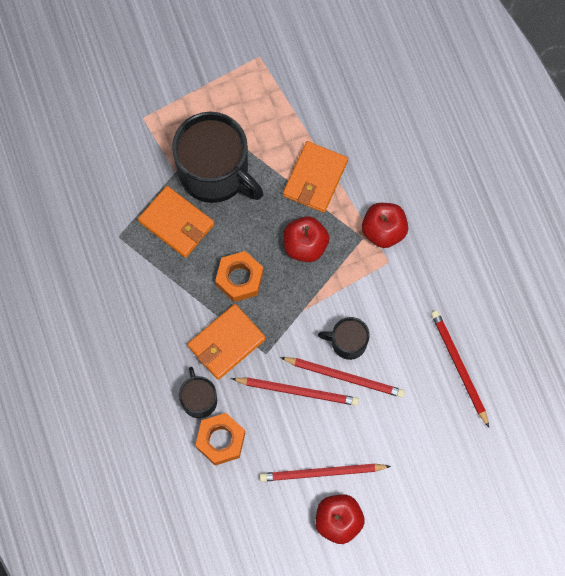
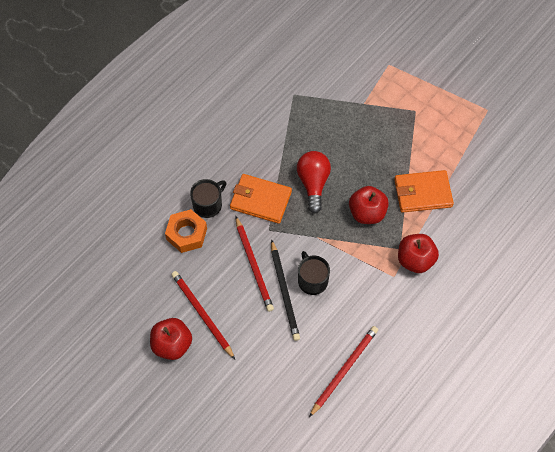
camera: 60 degrees right, 10 degrees down
orange wallet [138,186,214,258] -> none
black mug [172,112,264,203] -> none
orange nut [215,251,263,302] -> red light bulb [297,151,331,213]
red pencil [280,357,405,398] -> black pencil [271,239,300,341]

